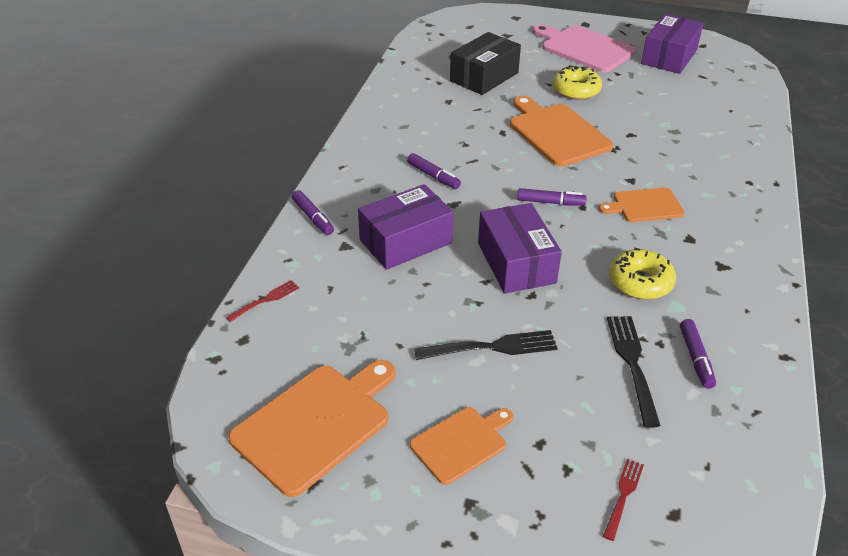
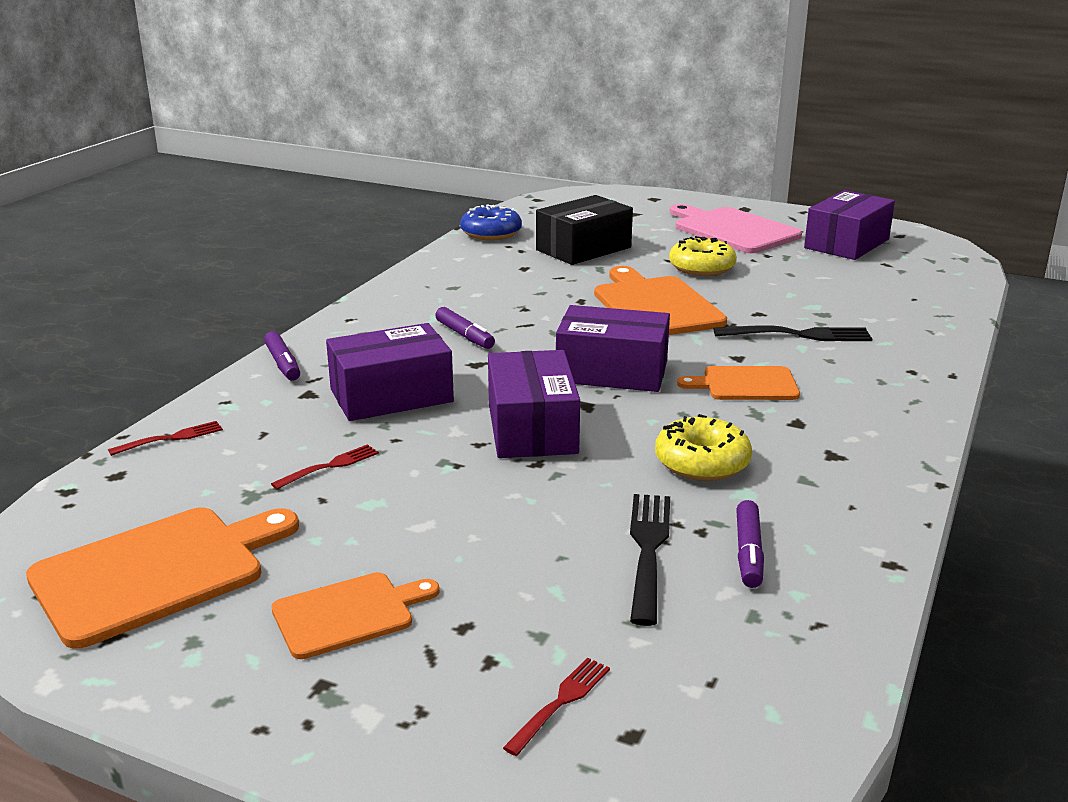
camera: 10 degrees right, 15 degrees down
black fork [414,330,558,360] -> black fork moved to [713,325,872,341]
purple marker [517,188,587,206] -> purple box [556,305,670,392]
none -> red fork [271,444,379,489]
none -> blue donut [460,204,522,240]

